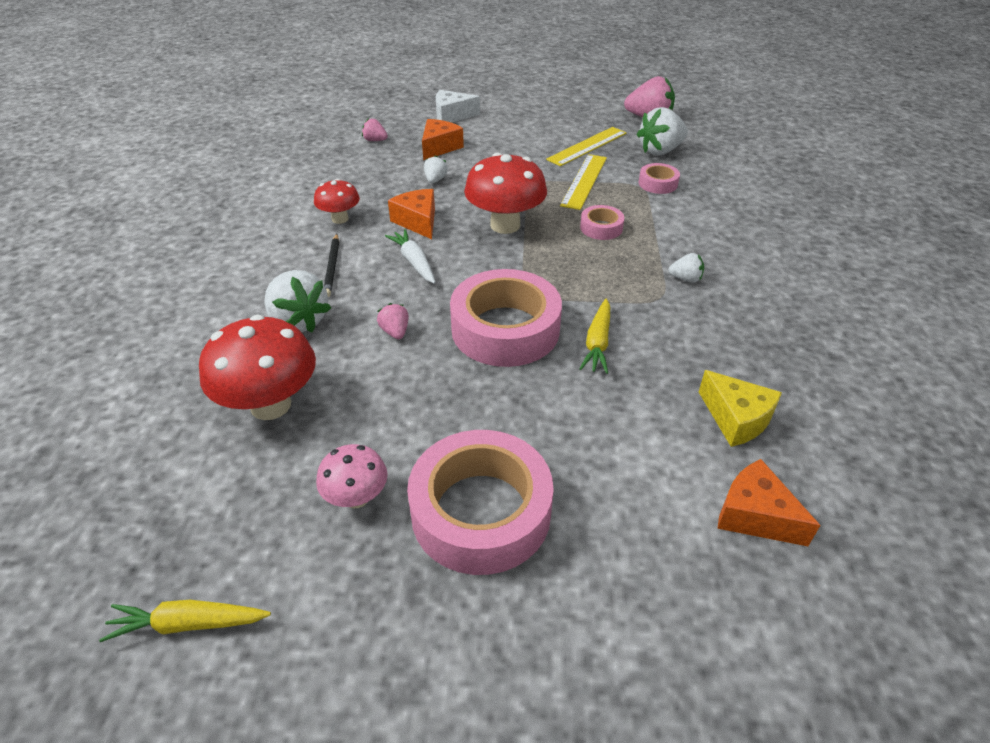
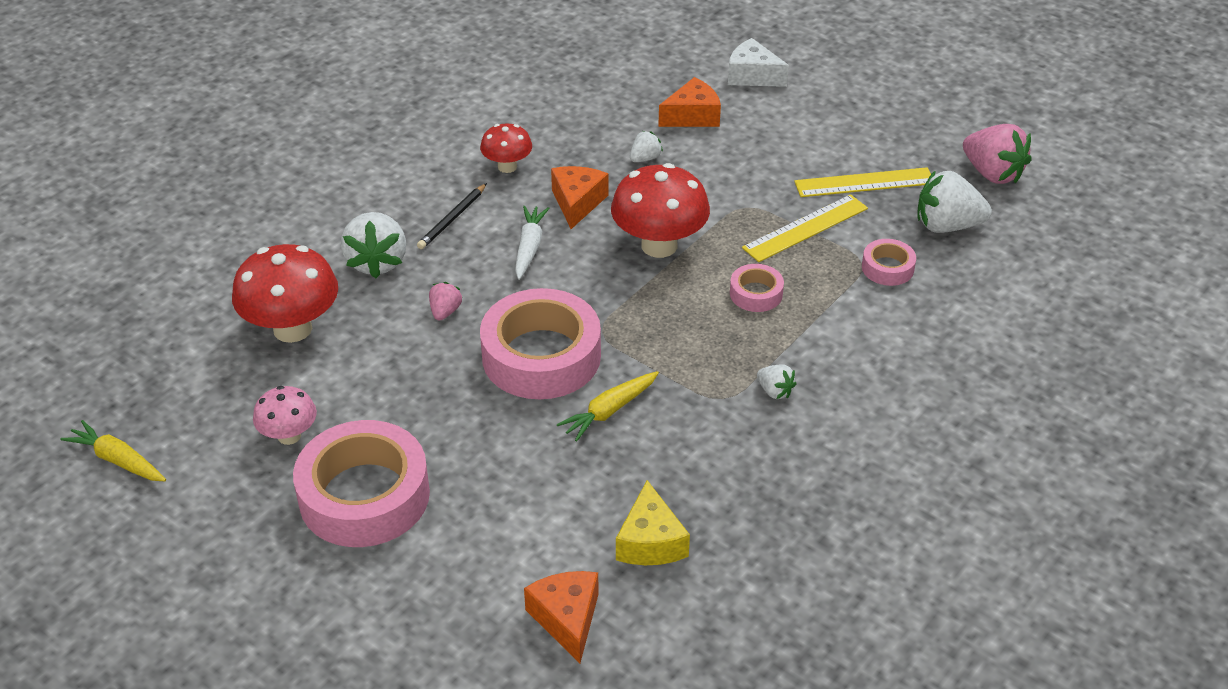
camera: 35 degrees right, 0 degrees up
pink strawberry [362,118,388,141] -> none

